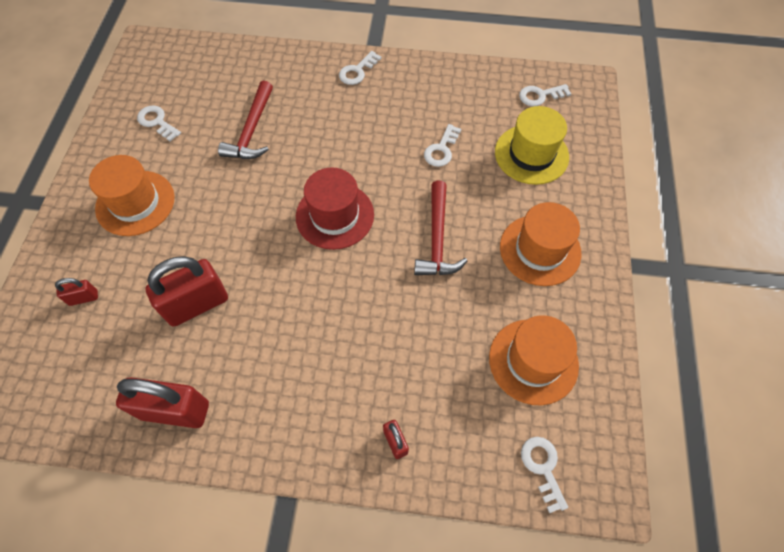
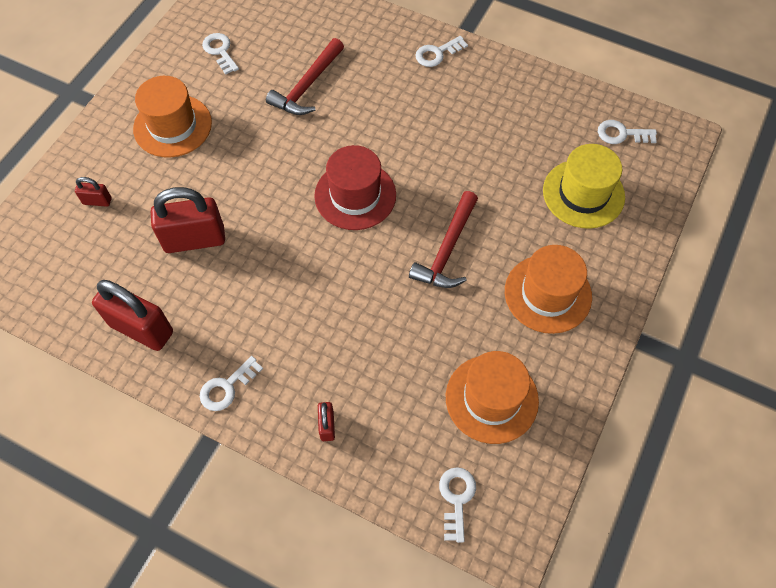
camera: 20 degrees right, 0 degrees up
white key [424,124,461,167] -> white key moved to [200,356,263,411]

